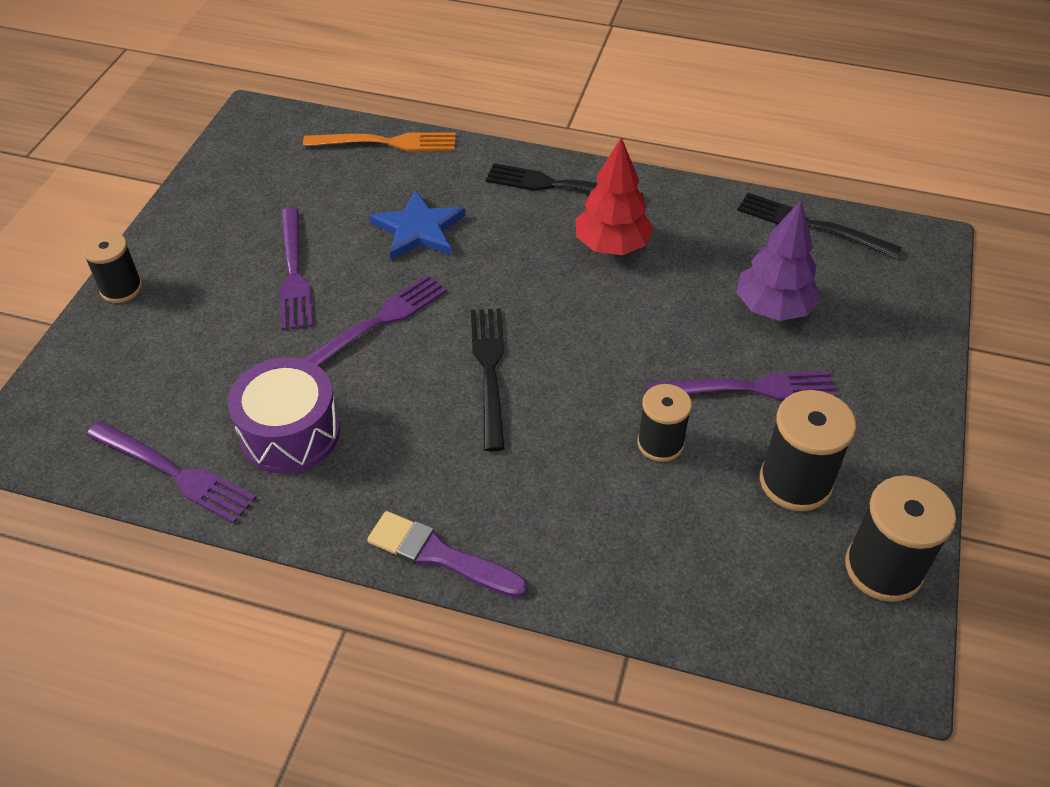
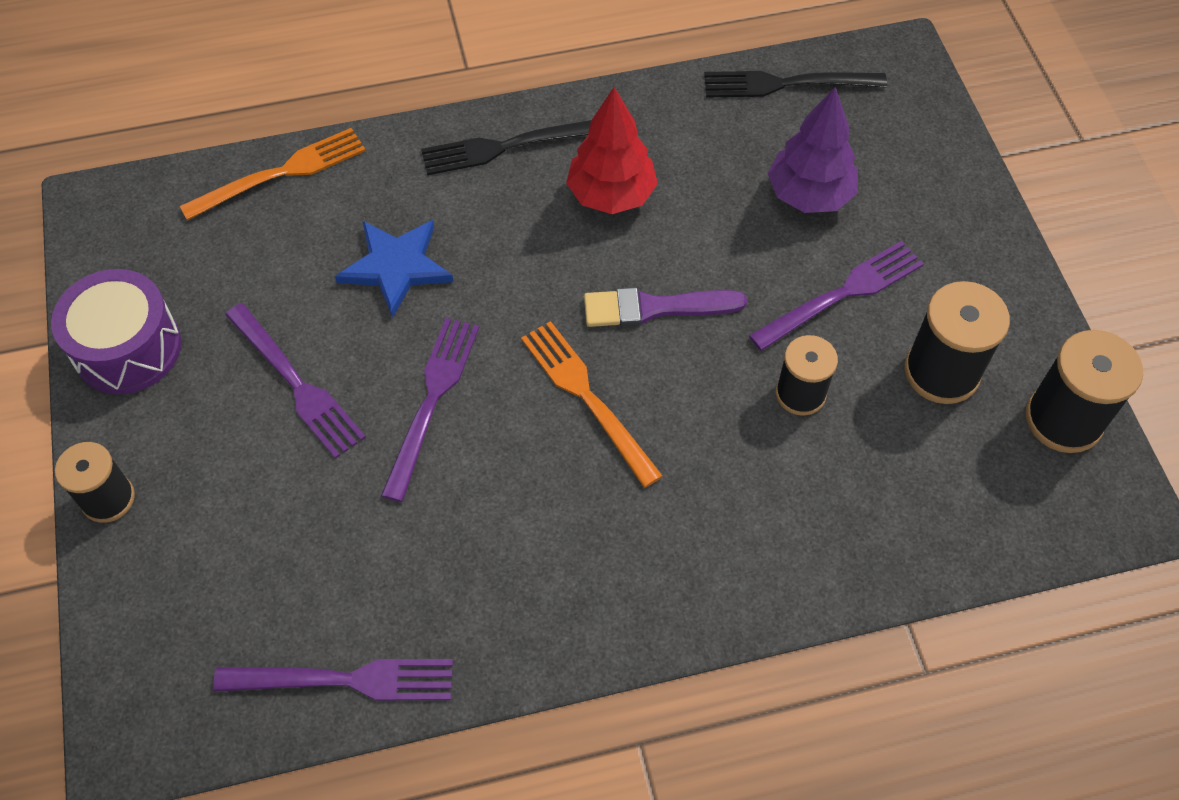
camera: 30 degrees left, 10 degrees up
purple drum [228,357,340,474] -> purple drum moved to [51,269,181,394]
purple brush [367,511,528,598] -> purple brush moved to [584,287,747,327]
black fork [471,308,505,451] -> orange fork [521,321,663,488]

